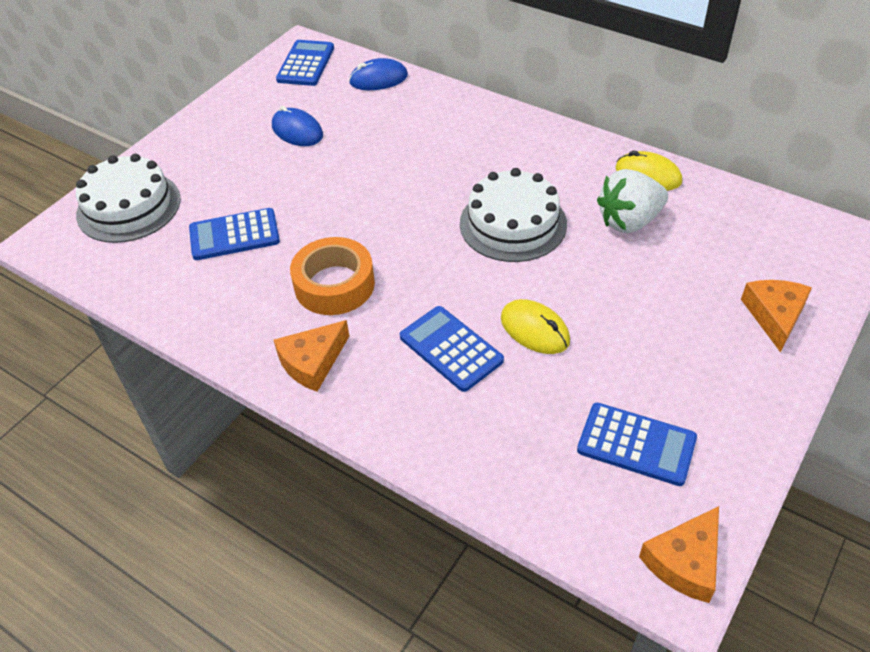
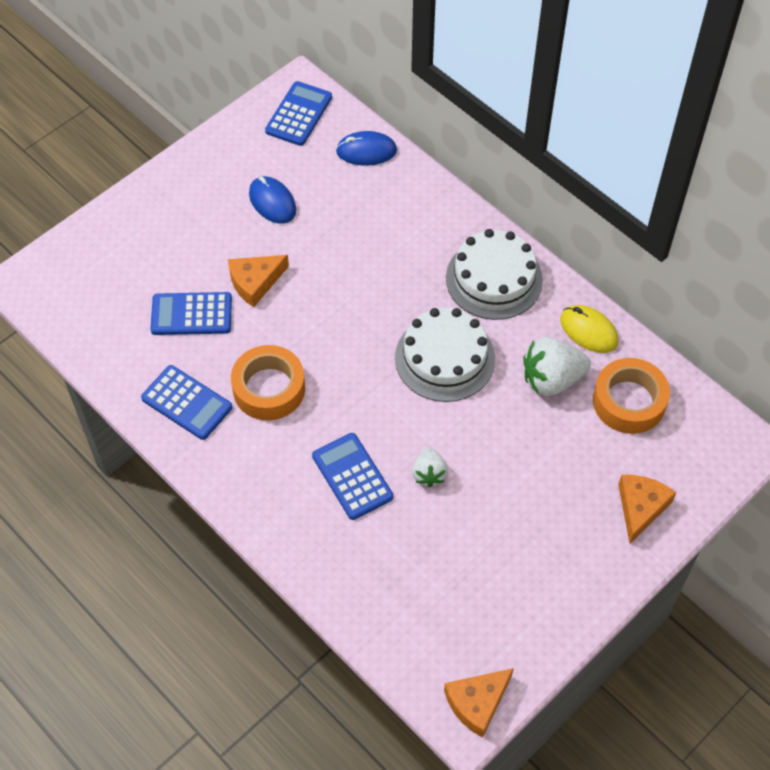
camera: 10 degrees right, 10 degrees up
white cake [76,154,181,243] -> white cake moved to [446,229,543,320]
orange cheese [274,320,349,392] -> orange cheese moved to [228,255,289,307]
yellow mouse [501,299,570,354] -> white strawberry [412,447,448,487]
blue calculator [577,403,697,486] -> blue calculator moved to [141,365,232,440]
none -> orange tape [593,358,670,434]

